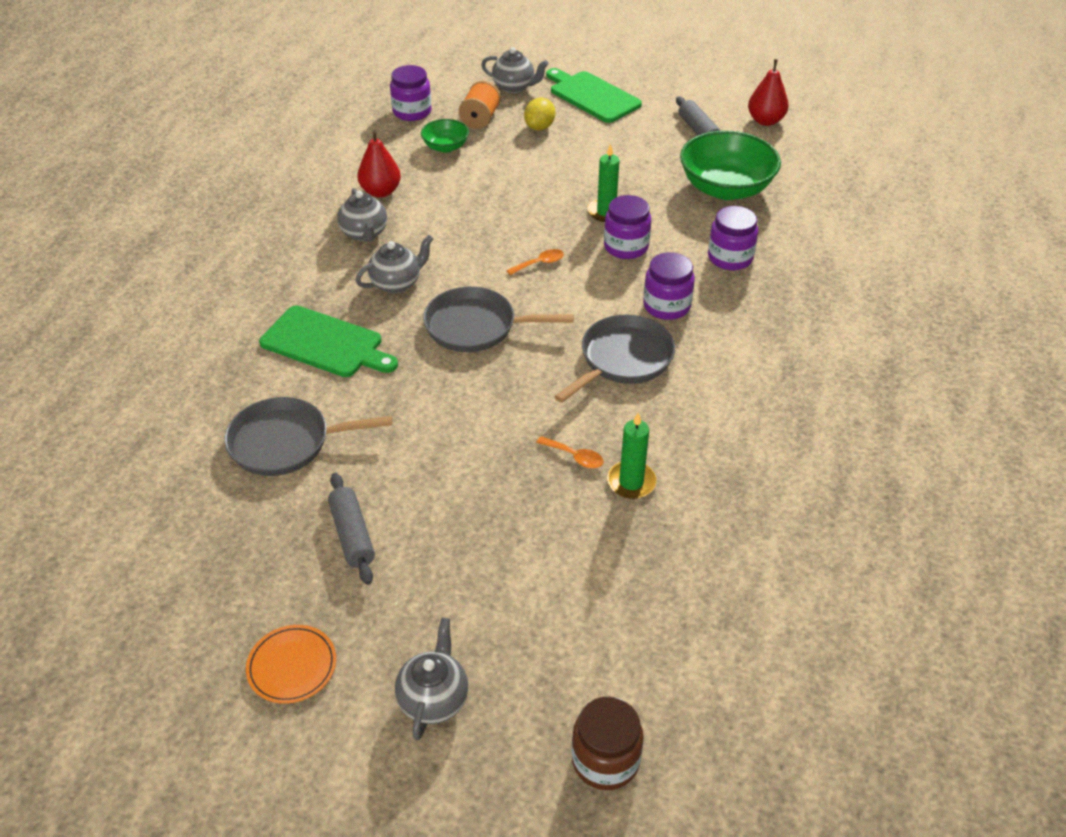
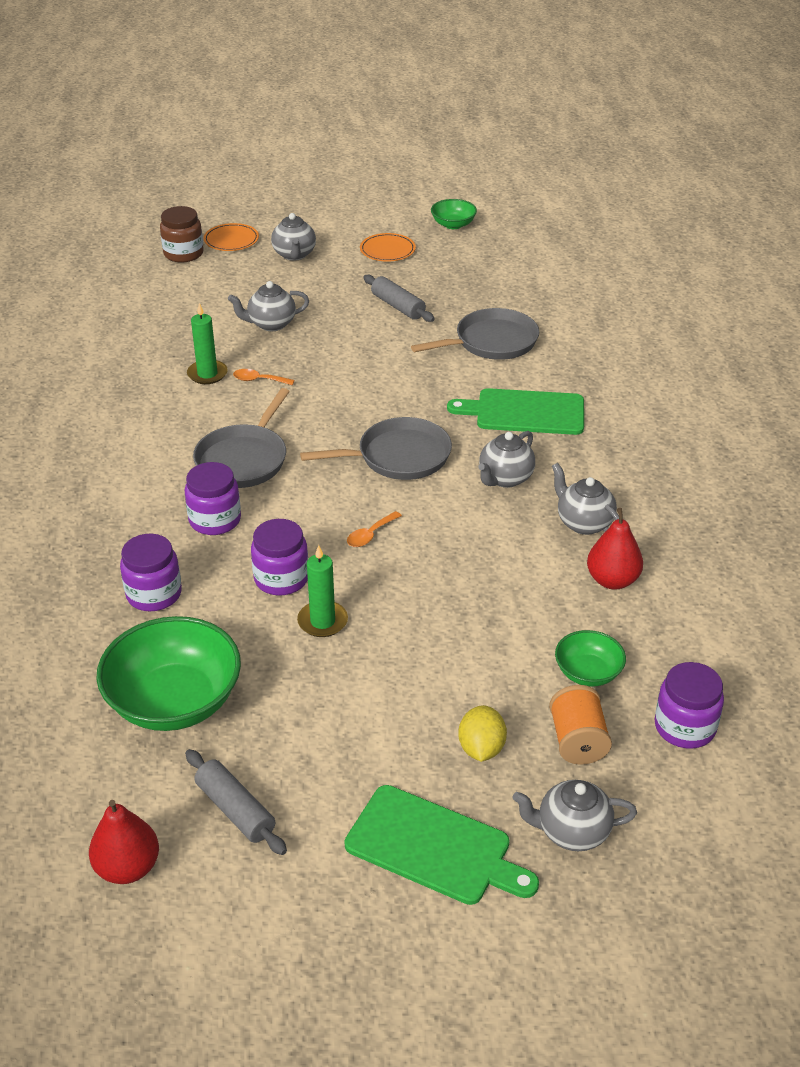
camera: 160 degrees right, 5 degrees down
none -> orange plate [203,223,259,251]
none -> grey teapot [228,281,309,331]
none -> green bowl [431,199,477,229]

